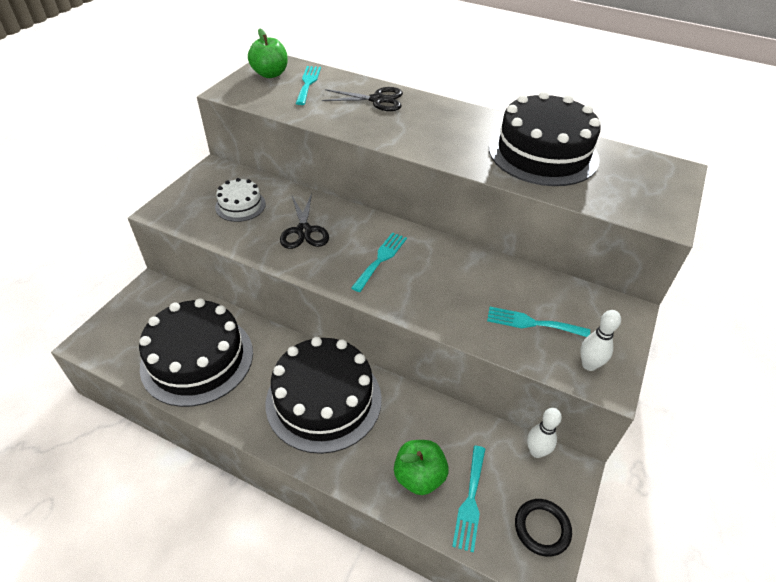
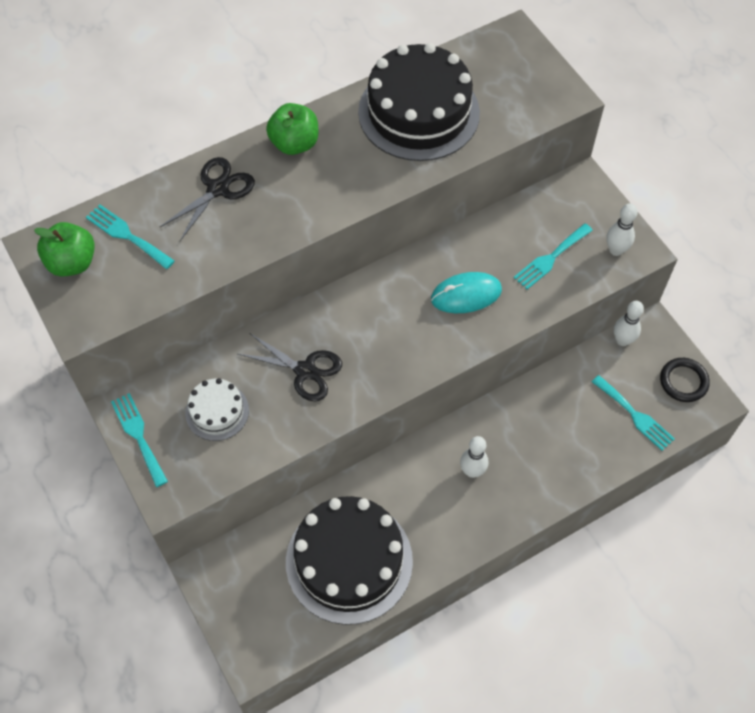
camera: 55 degrees left, 15 degrees up
black cake [266,337,382,454] -> white bowling pin [460,436,488,478]
turquoise fork [351,232,407,292] -> turquoise fork moved to [111,393,168,487]
green apple [394,440,449,495] -> green apple moved to [266,103,318,155]
none -> turquoise mouse [431,272,502,313]

